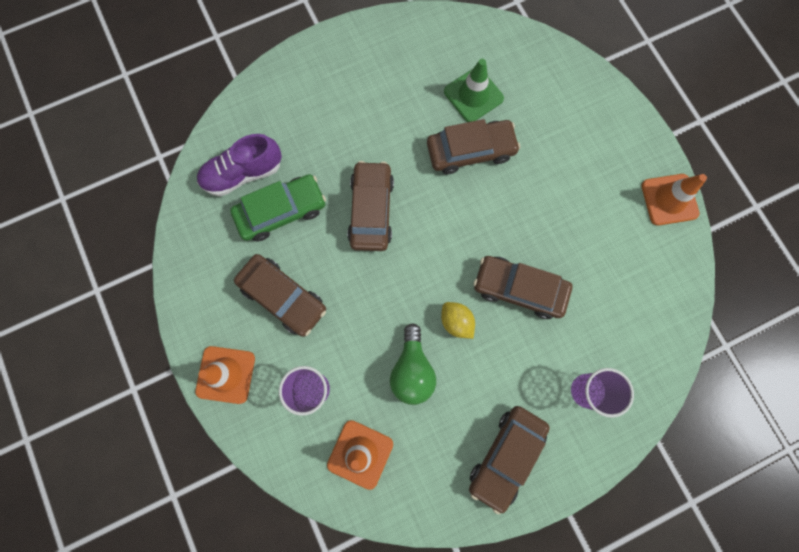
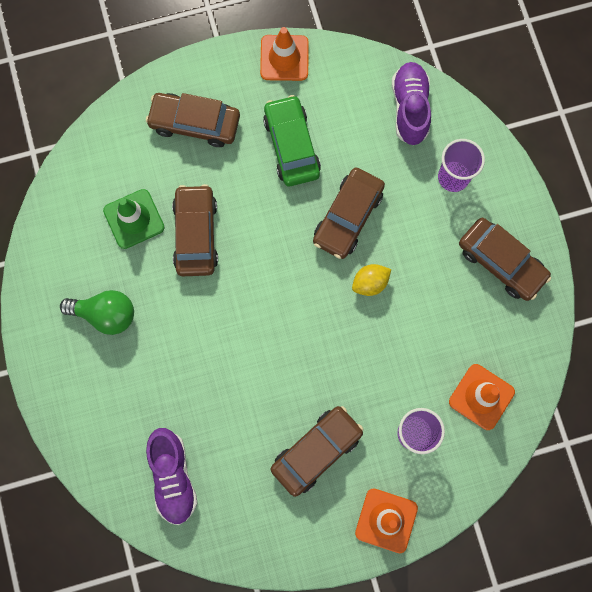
camera: 80 degrees left, 0 degrees up
green car [230,174,326,242] -> green car moved to [263,95,321,186]
brown car [347,161,394,251] -> brown car moved to [146,93,240,147]
green light bulb [390,323,436,405] -> green light bulb moved to [60,290,134,335]
none -> purple shoe [392,62,431,145]

